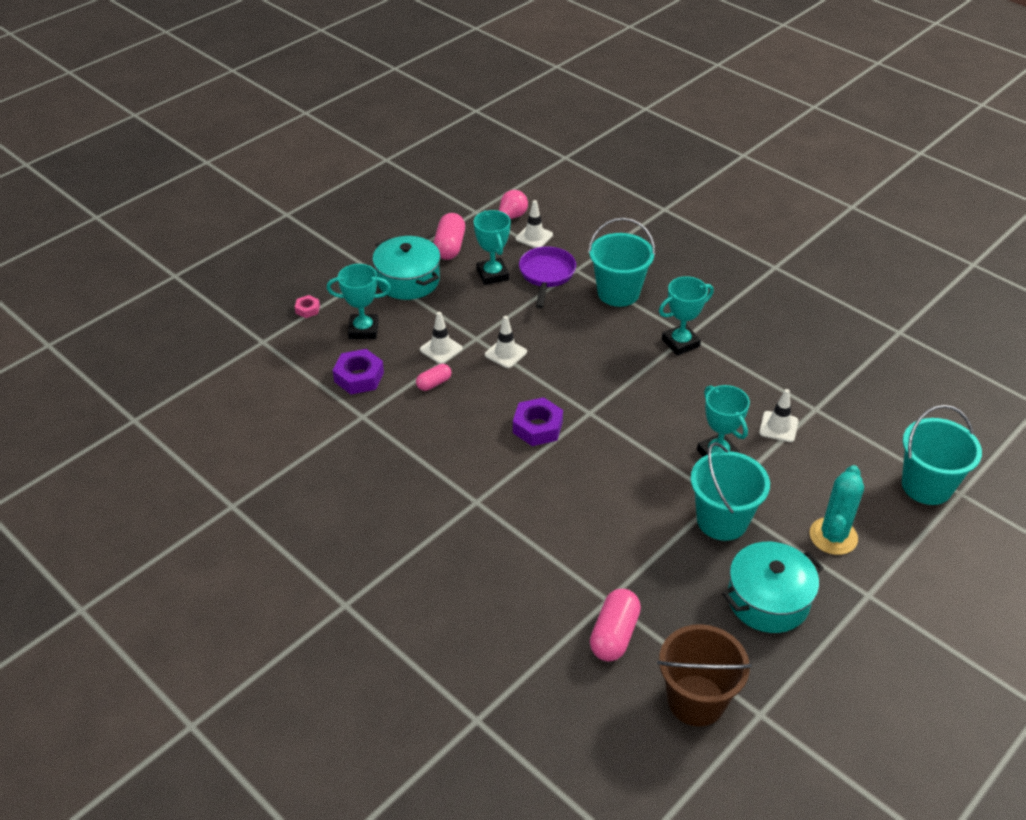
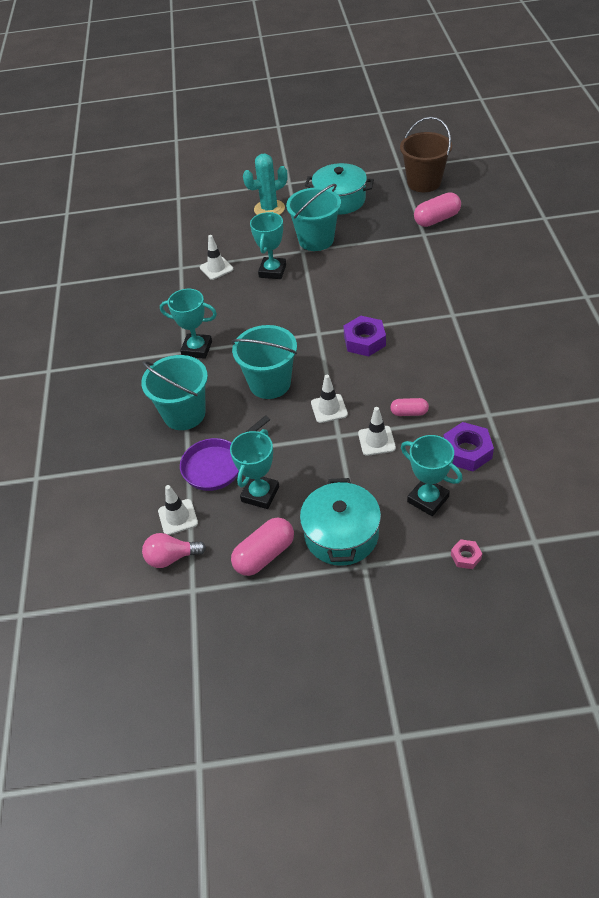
camera: 135 degrees left, 5 degrees up
turquoise bucket [902,405,982,505] -> turquoise bucket moved to [231,325,297,399]

